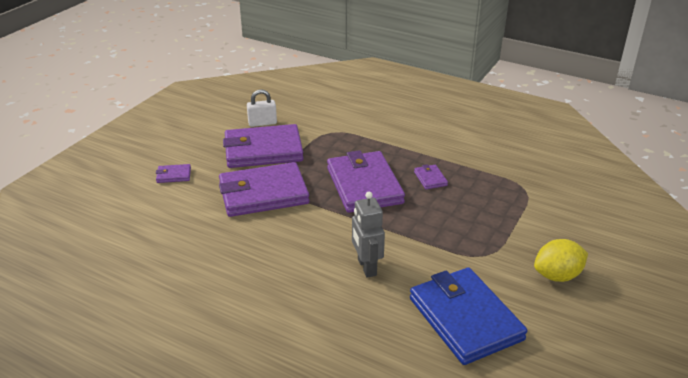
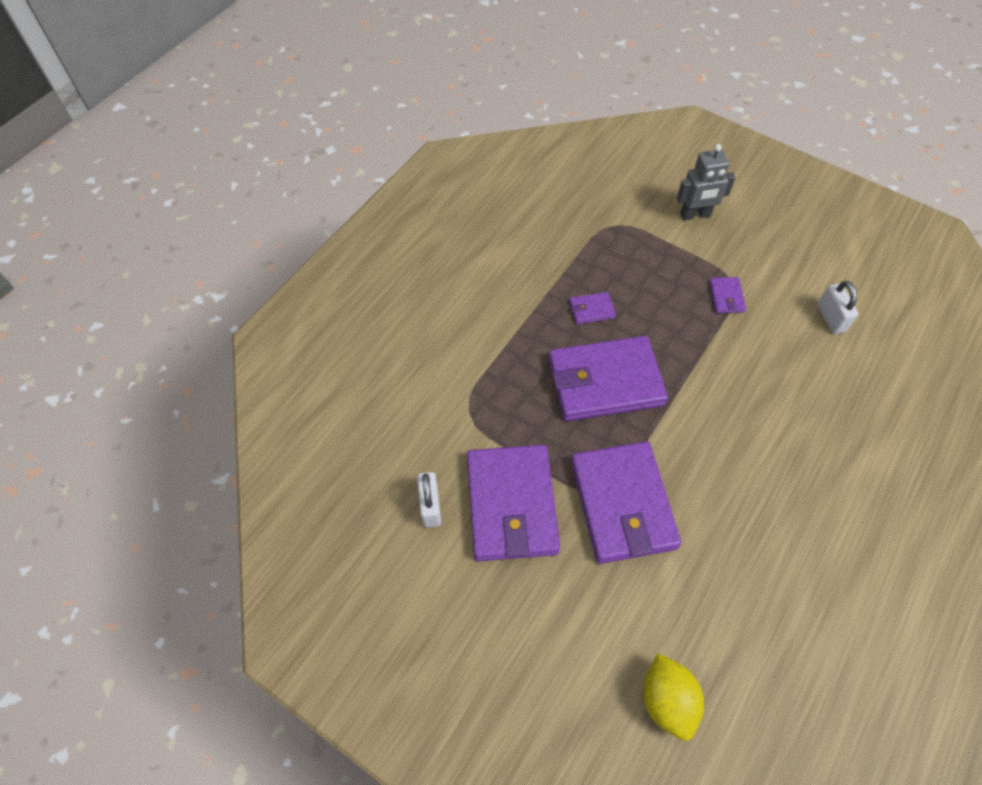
camera: 85 degrees left, 25 degrees up
purple wallet [156,164,191,183] -> purple wallet moved to [709,277,746,313]
grey robot [352,192,385,278] -> grey robot moved to [677,144,736,221]
blue wallet [410,267,527,365] -> white padlock [817,281,858,334]
yellow lemon [534,239,588,282] -> yellow lemon moved to [643,653,704,741]

